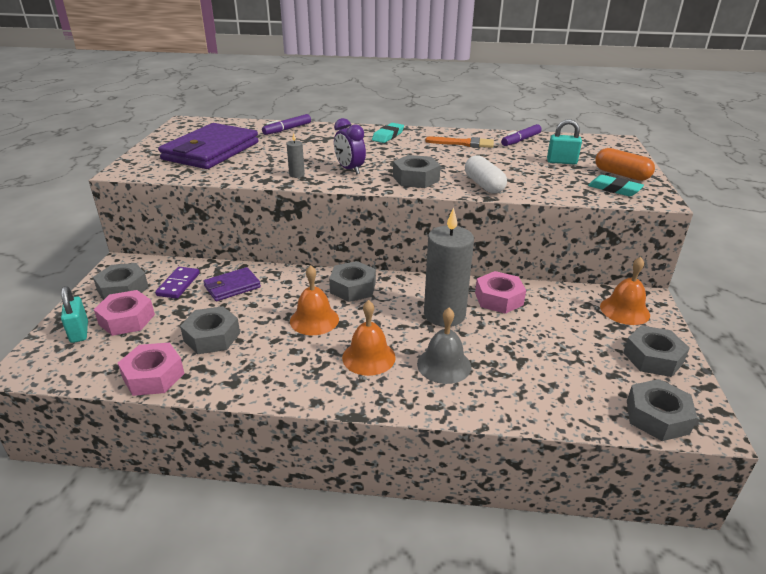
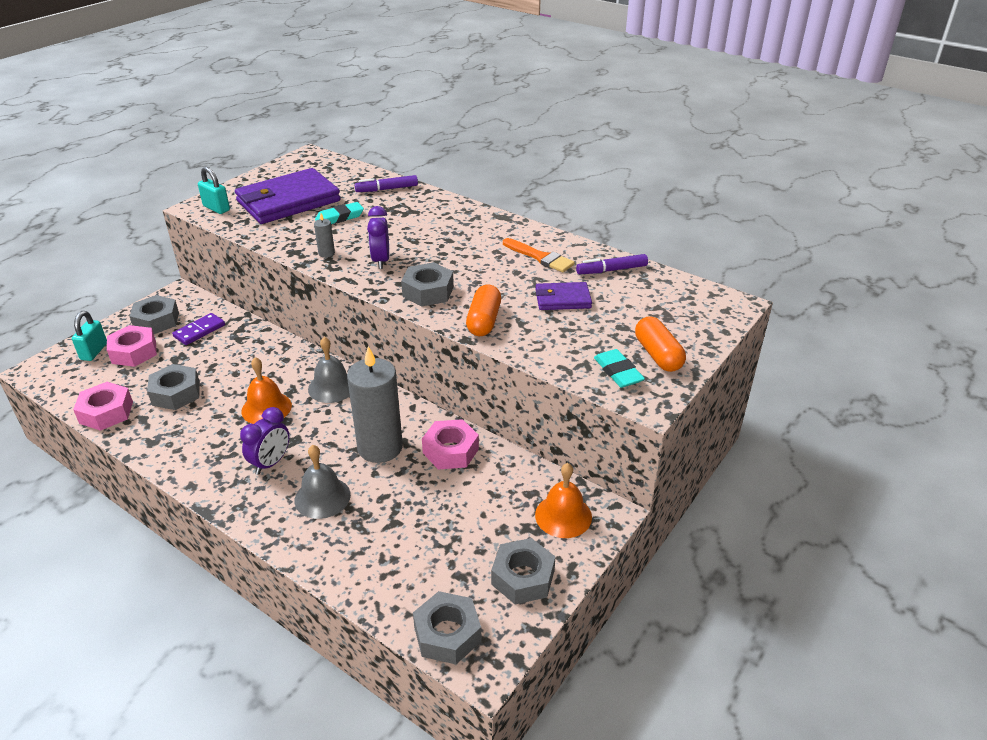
camera: 30 degrees right, 5 degrees up
purple wallet [203,267,261,301] -> purple wallet moved to [535,282,592,310]
grey nut [329,261,376,302] -> grey bell [308,337,350,403]
orange bell [342,300,396,376] -> purple clock [240,407,290,475]
turquoise eraser [372,123,404,143] -> turquoise eraser moved to [315,202,364,224]
white capsule [465,155,507,194] -> orange capsule [466,284,501,336]
turquoise padlock [547,119,582,165] -> turquoise padlock moved to [198,167,230,214]

